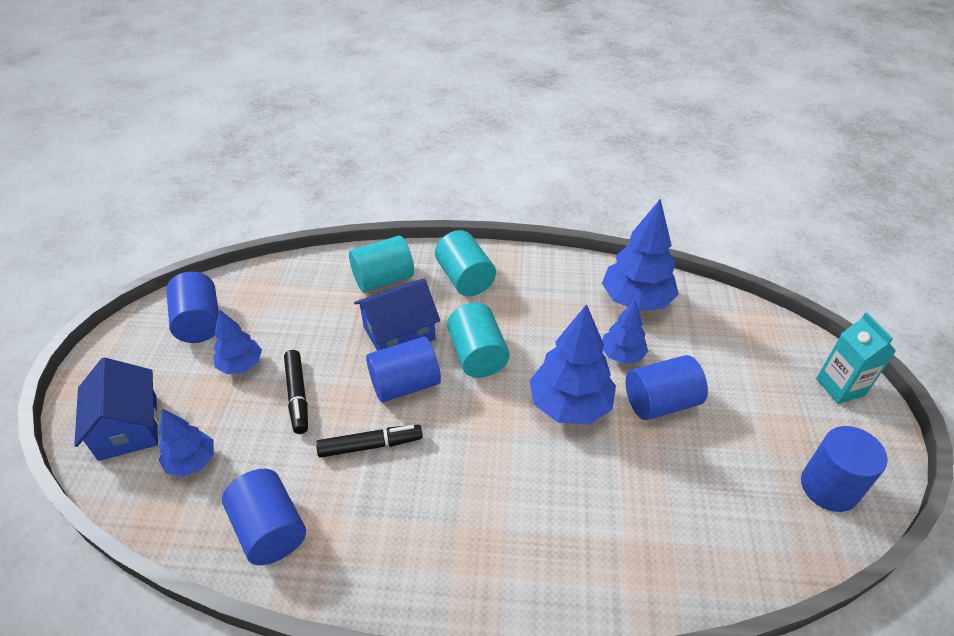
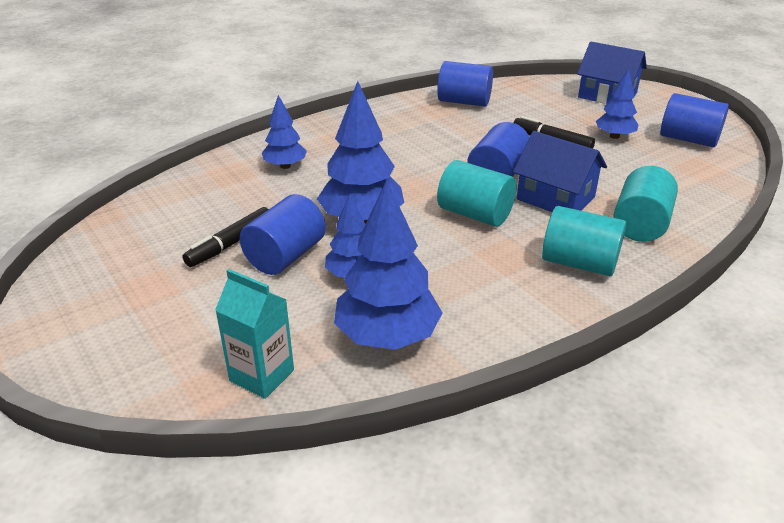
camera: 140 degrees right, 10 degrees down
blue tree [159,409,214,477] -> blue tree moved to [262,95,307,169]
black marker [316,425,423,458] -> black marker moved to [183,207,269,267]
blue house [354,279,440,351] -> blue house turned 75 degrees counterclockwise [513,131,607,212]
blue cylinder [801,426,888,512] -> none
turquoise carton [816,312,896,404] -> turquoise carton moved to [215,269,294,399]

